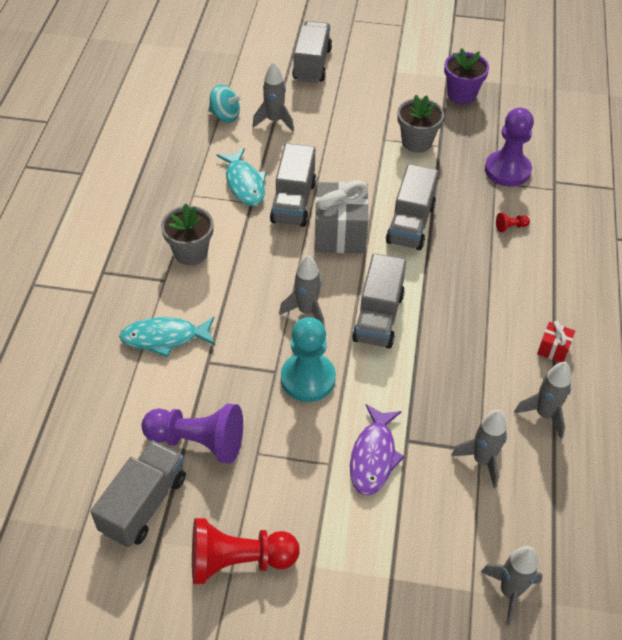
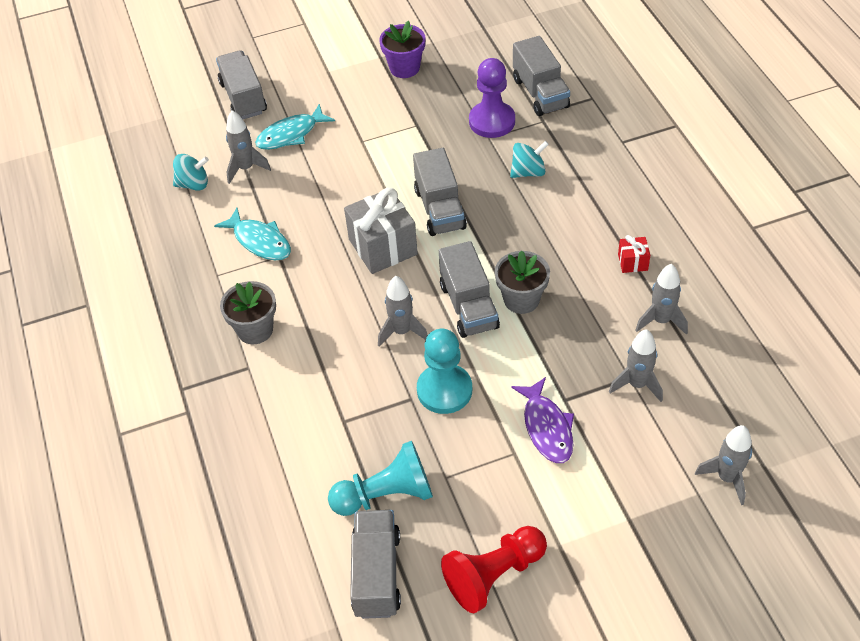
camera: 25 degrees left, 0 degrees up
turquoise fish [119,317,215,357] -> turquoise fish moved to [255,104,335,150]
purple pawn [141,404,243,464] -> turquoise pawn [328,441,433,516]
grey truck [270,143,316,227] -> grey truck moved to [513,36,570,116]
grey flower pot [397,95,444,153] -> grey flower pot moved to [495,250,550,314]
red pawn [496,213,530,232] -> turquoise spinning top [510,141,549,178]

